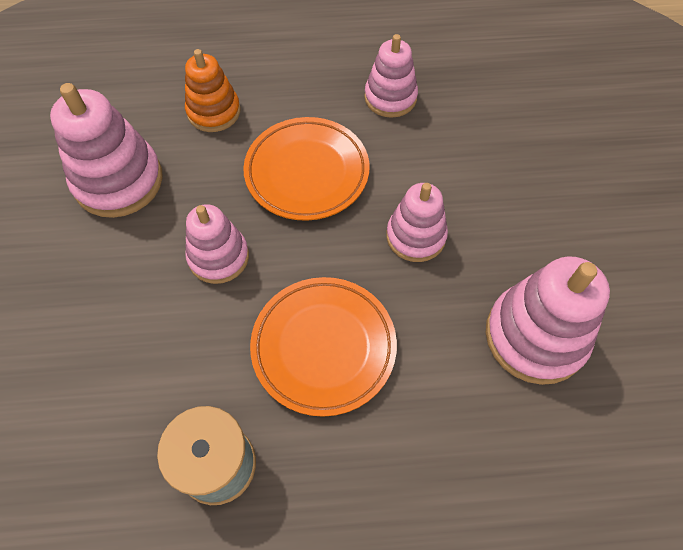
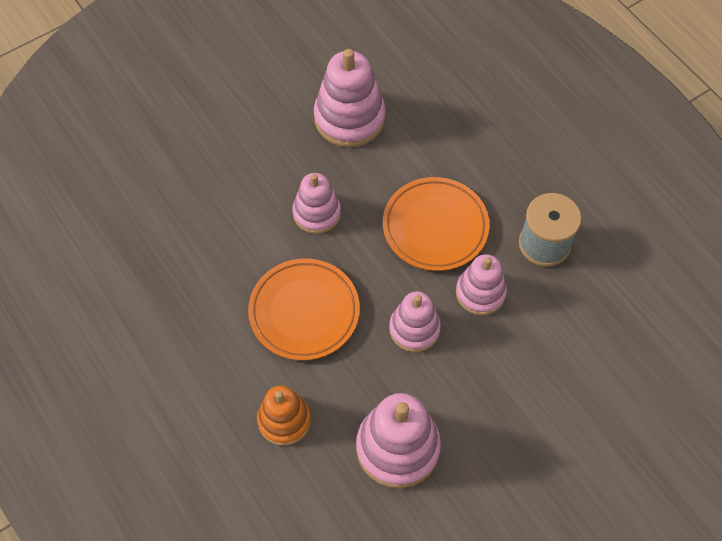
camera: 120 degrees left, 0 degrees up
pink stacking toy [364,34,418,118] -> pink stacking toy moved to [456,254,507,315]

